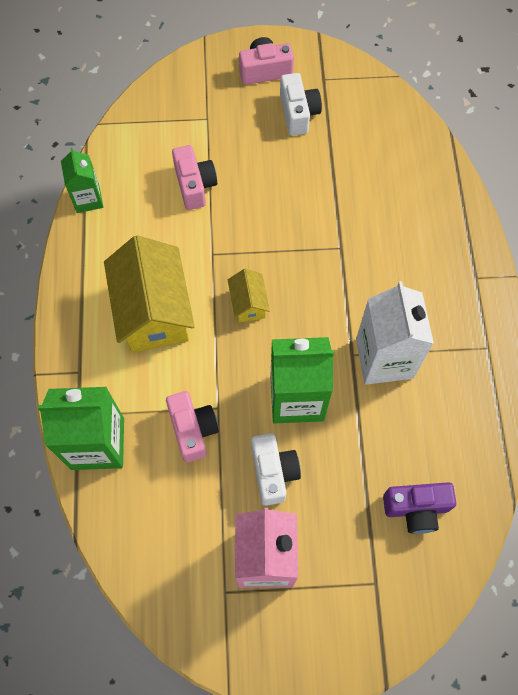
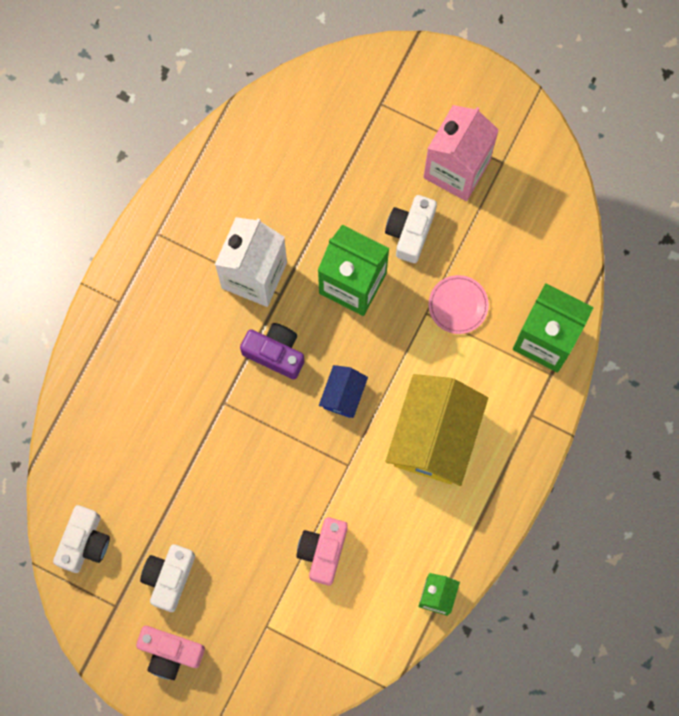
camera: 150 degrees left, 10 degrees up
pink camera [166,391,219,462] -> pink plate [429,275,489,334]
yellow house [228,269,270,323] -> blue house [319,365,368,418]
purple camera [383,482,456,534] -> purple camera moved to [240,323,304,379]
none -> white camera [53,505,110,573]

